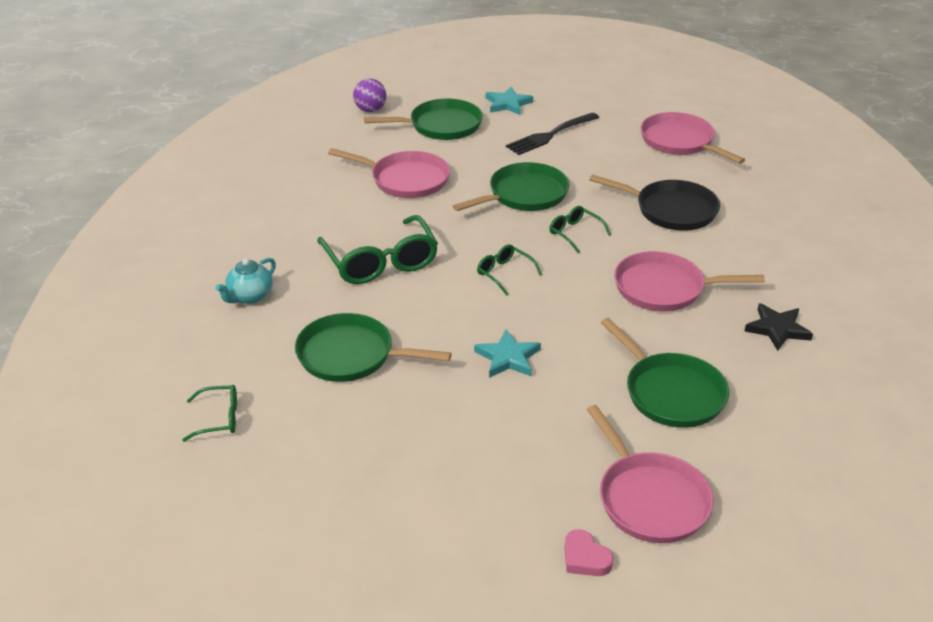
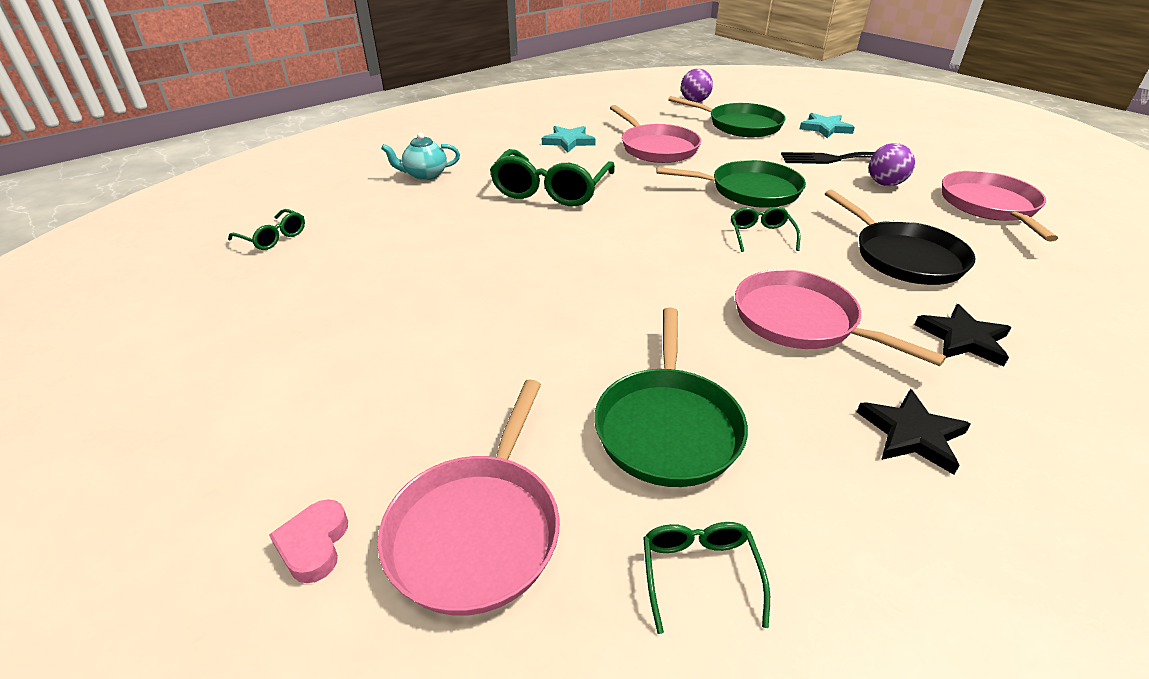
camera: 40 degrees right, 0 degrees up
green pan [295,313,452,382] -> none
turquoise star [474,329,541,378] -> turquoise star moved to [542,126,596,152]
green glasses [477,244,542,295] -> green glasses moved to [643,522,770,634]
none -> purple ball [869,143,915,186]
none -> black star [914,304,1011,367]

